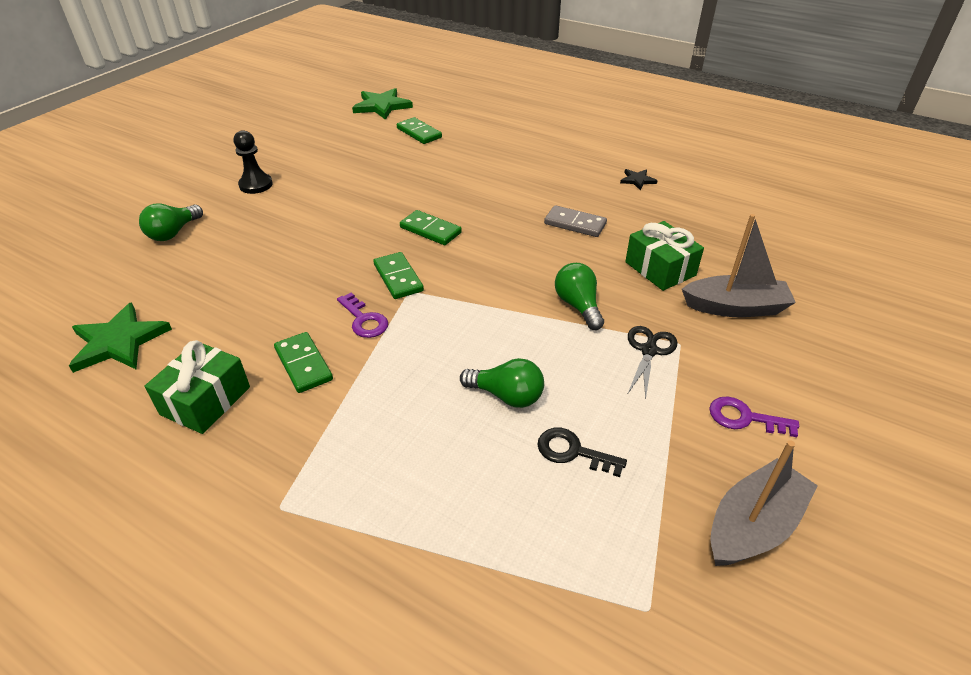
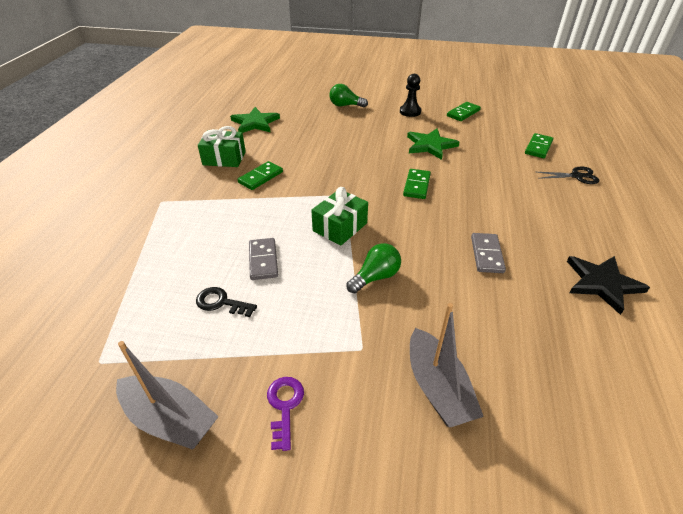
camera: 70 degrees right, 0 degrees up
purple key [337,292,388,338] -> none
green star [352,88,413,120] -> green star moved to [407,128,459,160]
green domino [373,252,424,299] -> green domino moved to [447,102,481,121]
green light bulb [460,358,544,408] -> grey domino [249,238,278,280]
black key [537,428,627,477] -> black key turned 75 degrees counterclockwise [196,287,257,317]
black star [620,169,657,190] -> black star [567,256,650,315], size x1.94
green gift [625,221,704,291] -> green gift moved to [311,187,368,246]
black scissors [628,326,678,400] -> black scissors moved to [537,166,599,184]

